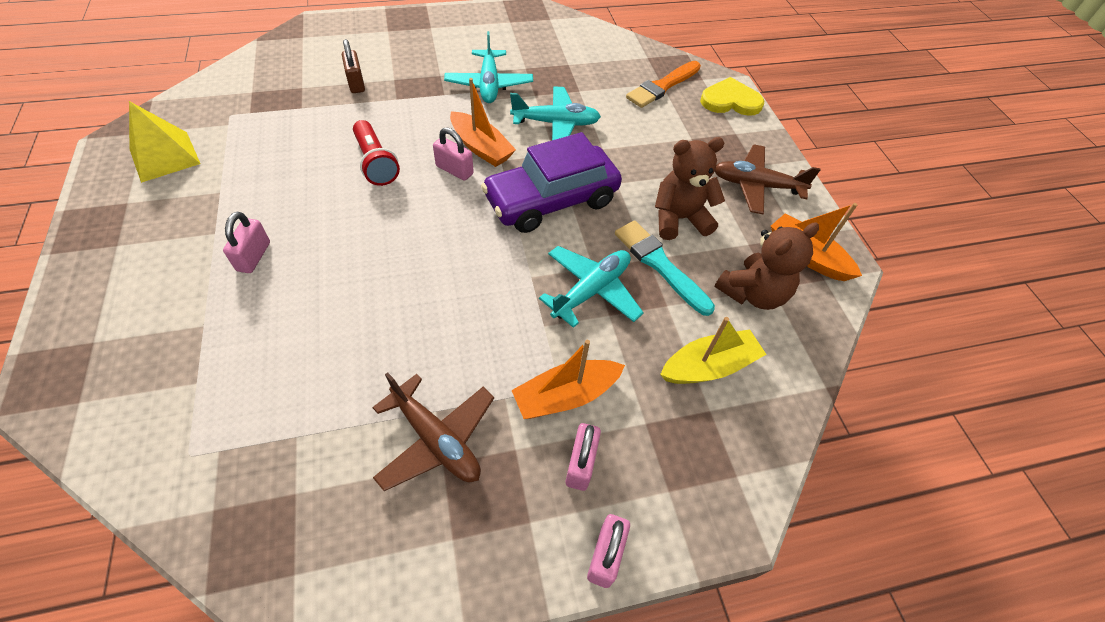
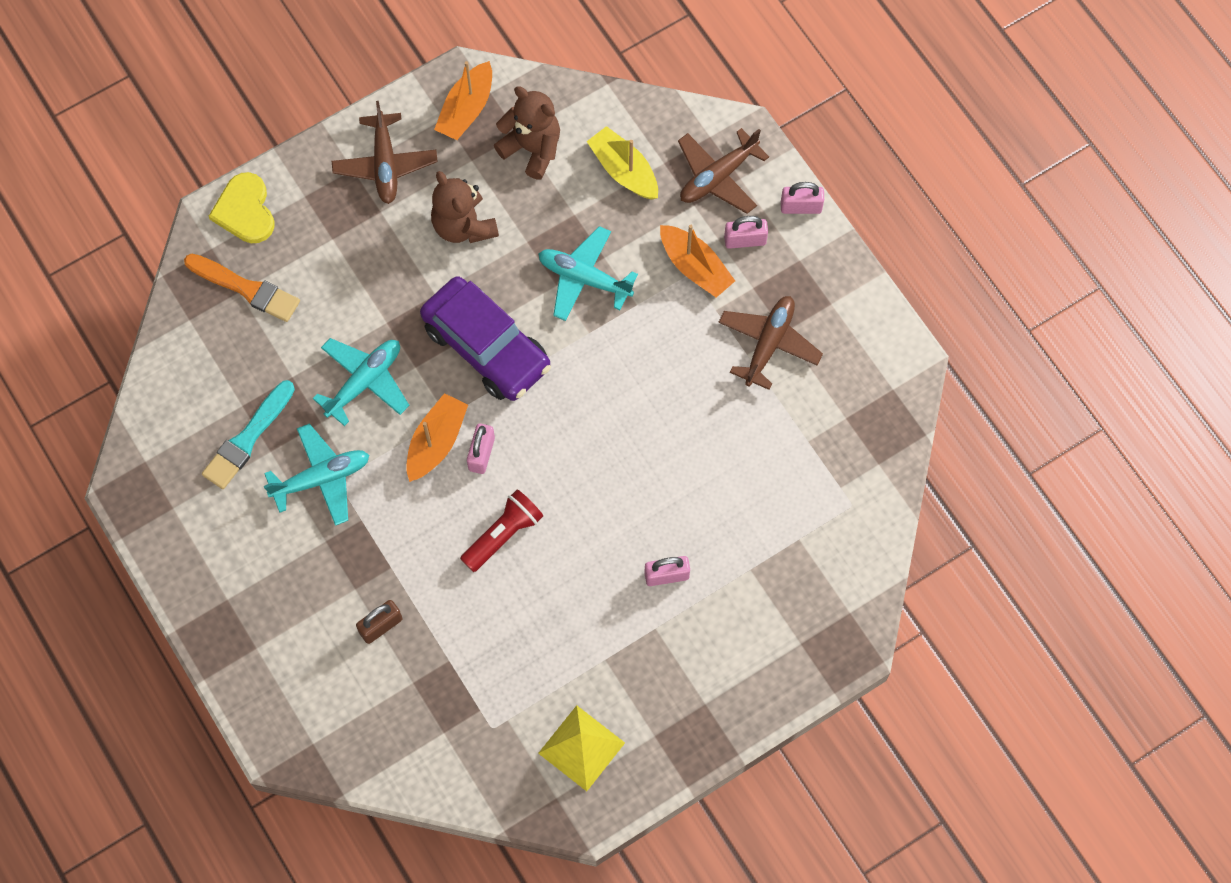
camera: 105 degrees left, 15 degrees up
turquoise plane [510,86,601,140] -> turquoise plane turned 60 degrees clockwise [313,338,410,426]
turquoise brush [615,220,715,316] -> turquoise brush moved to [202,380,295,489]
none -> brown plane [678,128,769,214]

